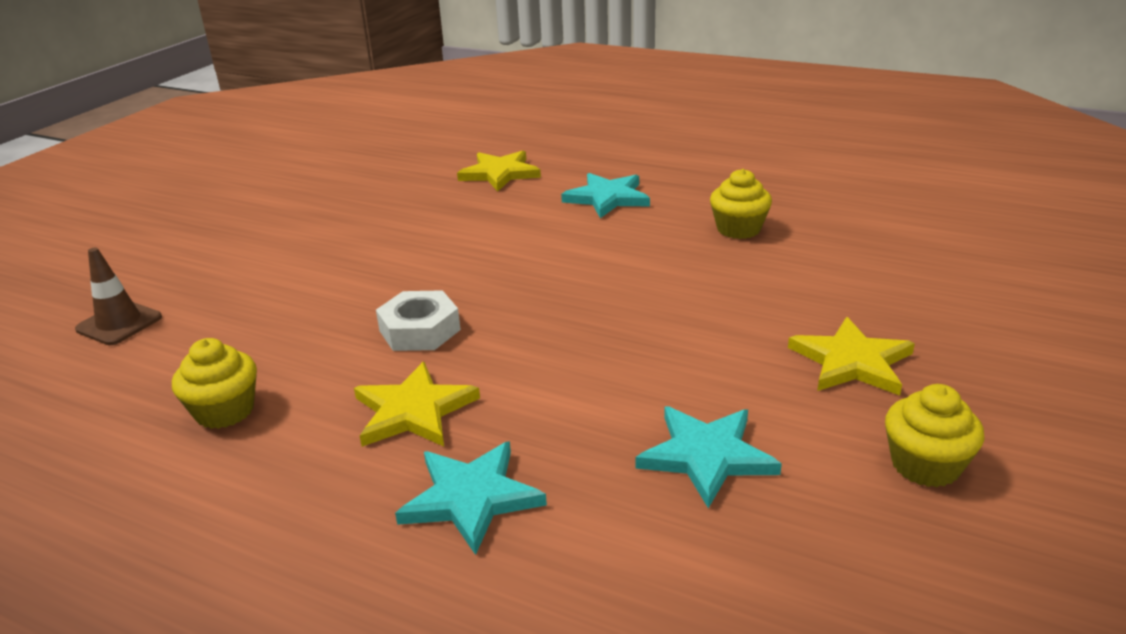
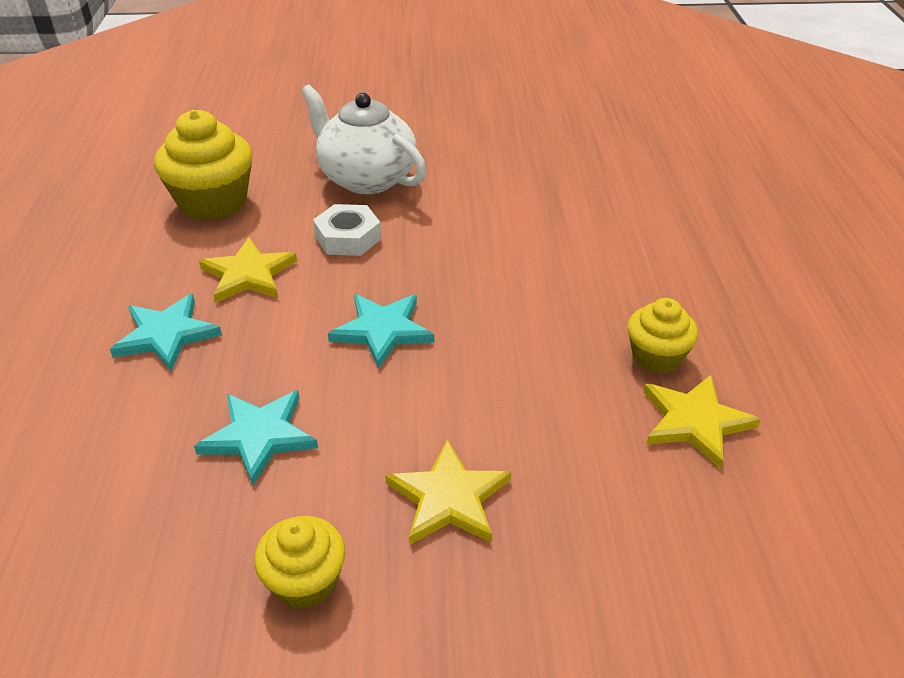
camera: 60 degrees right, 10 degrees up
brown traffic cone [75,247,162,345] -> none
yellow cupcake [172,338,257,429] -> yellow cupcake [154,110,252,221], size x1.70
yellow star [457,151,541,191] -> yellow star moved to [643,375,761,469]
turquoise star [561,173,650,218] -> turquoise star moved to [328,294,434,369]
none -> white teapot [301,85,426,194]

